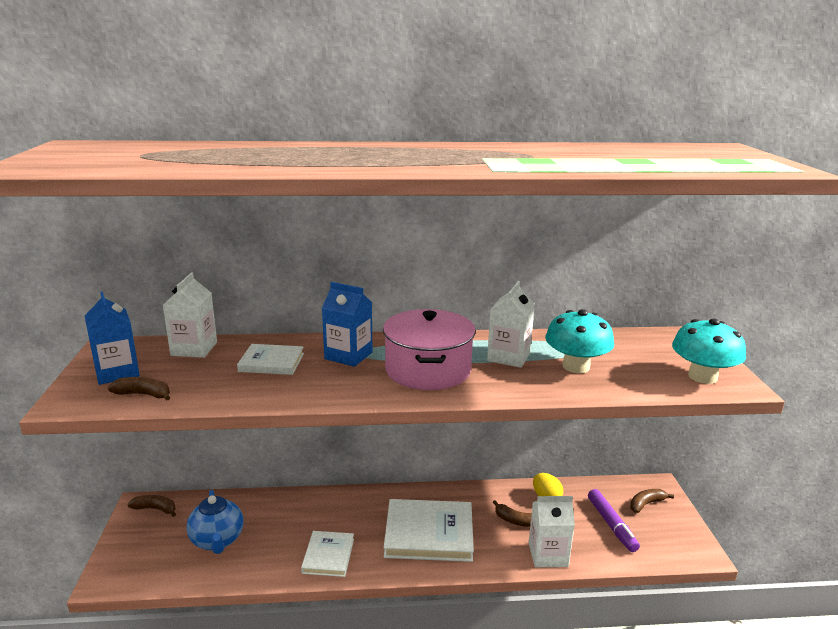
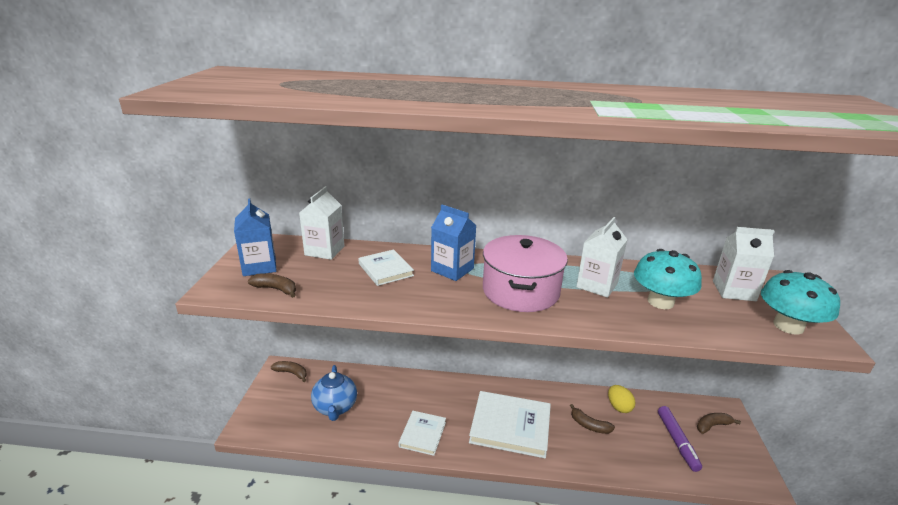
camera: 10 degrees right, 5 degrees up
white book [237,344,304,375] -> white book turned 45 degrees clockwise [358,249,414,286]
white carton [529,496,575,567] -> white carton moved to [713,227,774,301]

